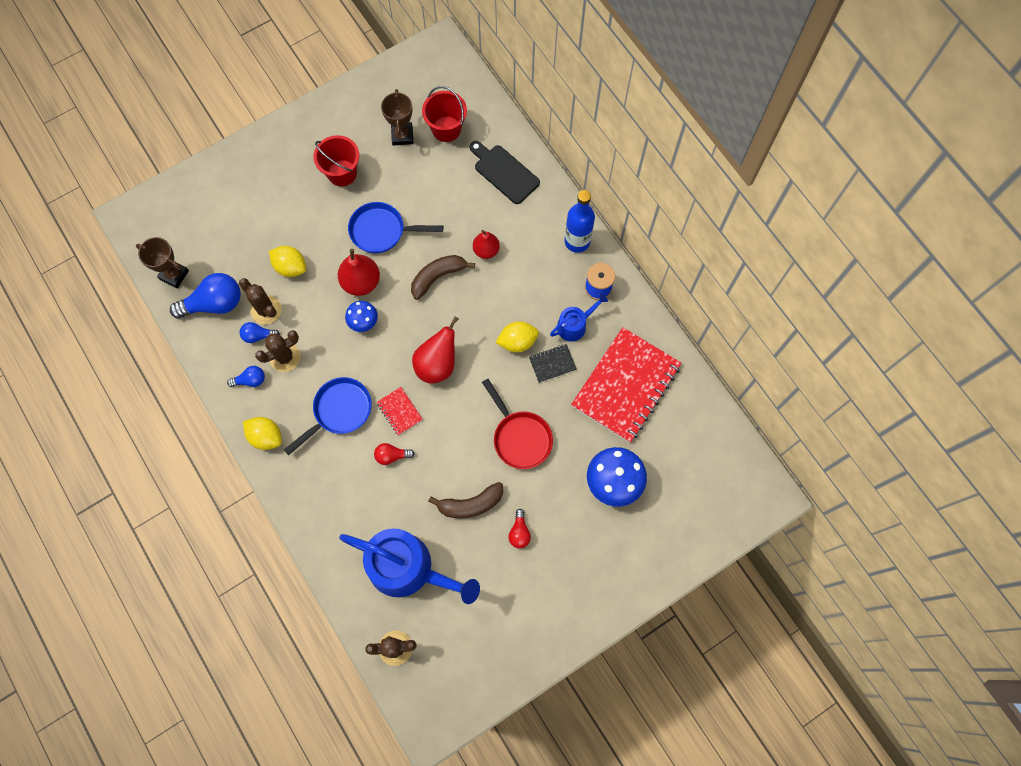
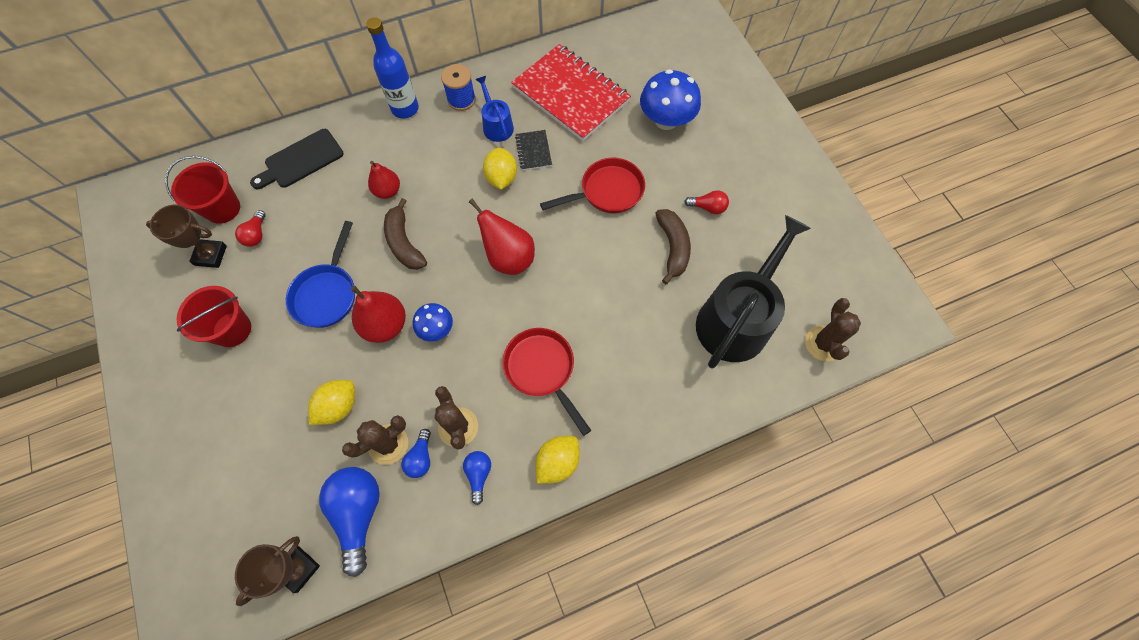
camera: 80 degrees left, 5 degrees down
blue pan [284,377,372,455] -> red pan [503,328,591,436]
blue watering can [339,528,480,604] -> black watering can [696,215,811,369]
red light bulb [374,443,415,465] -> red light bulb moved to [235,210,266,247]
red notebook [376,387,423,435] -> none

